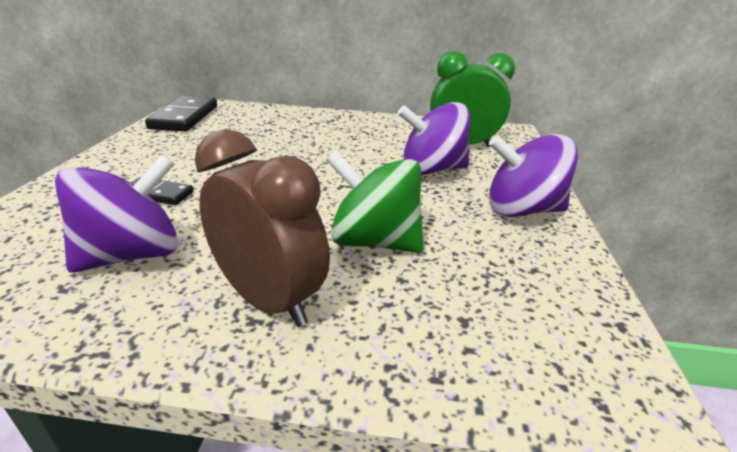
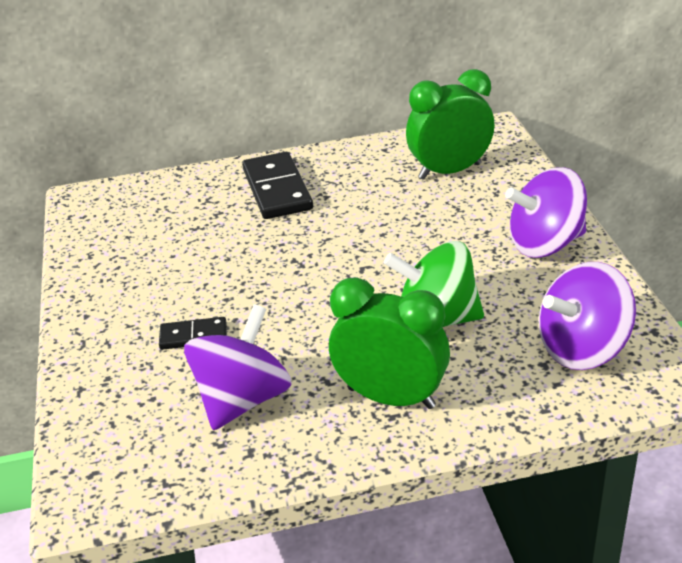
camera: 15 degrees left, 5 degrees up
black domino [145,96,217,132] -> black domino moved to [242,152,313,219]
brown clock [195,129,330,327] -> green clock [329,277,450,409]
purple spinning top [398,102,471,175] -> purple spinning top moved to [539,262,636,370]

